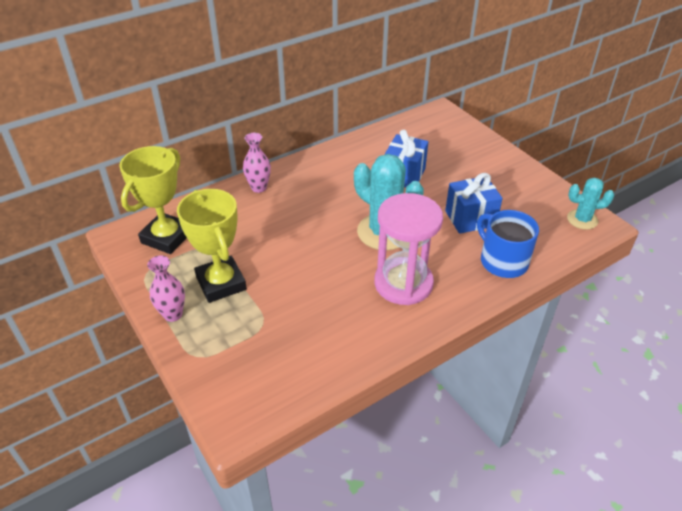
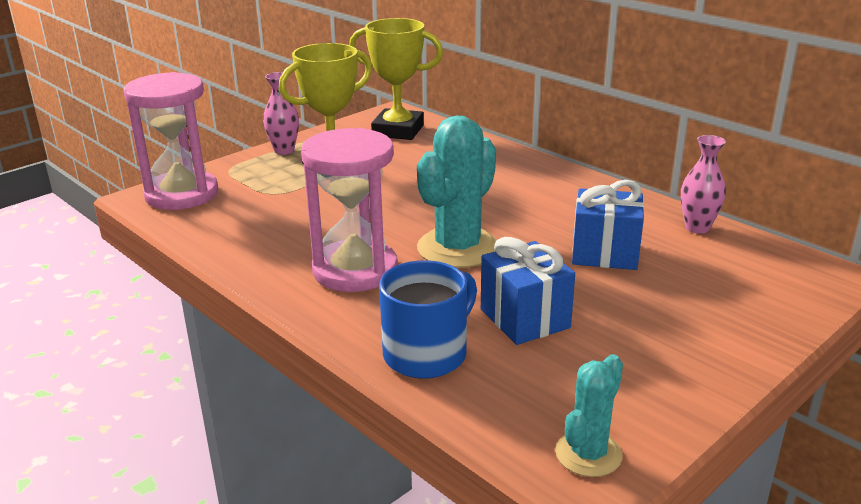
camera: 80 degrees right, 15 degrees down
pink vase [243,133,271,193] -> pink vase moved to [681,135,726,234]
turquoise cactus [567,178,614,230] -> turquoise cactus turned 45 degrees clockwise [555,354,623,477]
none -> pink hourglass [123,72,218,210]

